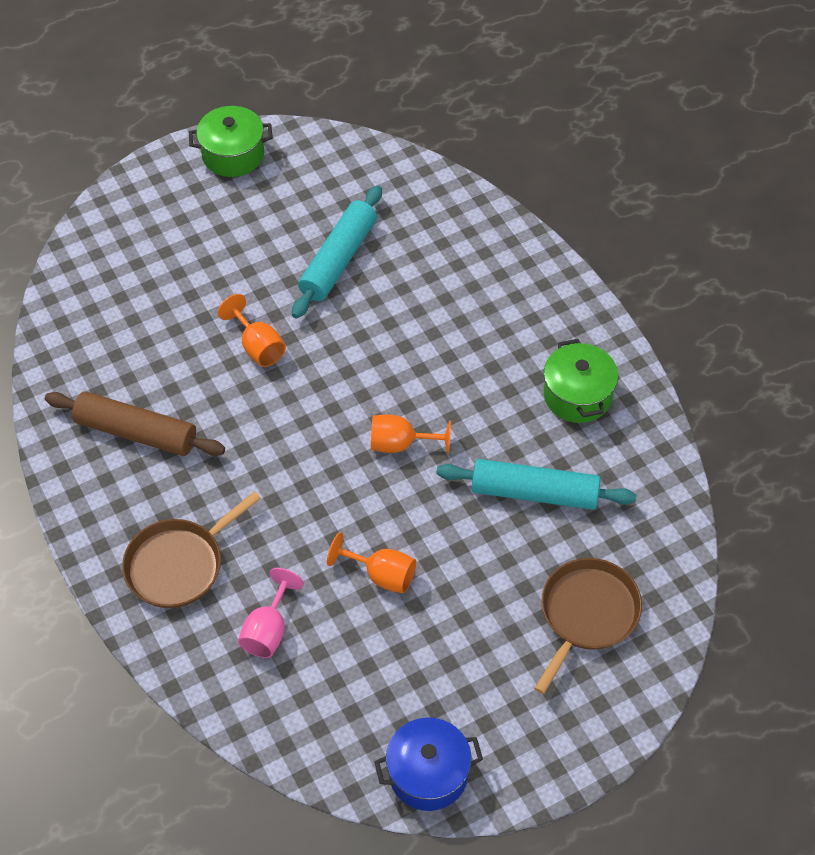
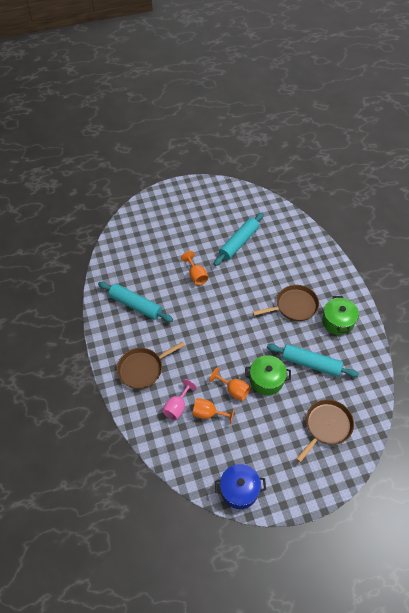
camera: 10 degrees right, 0 degrees up
brown rolling pin [45,391,225,456] -> turquoise rolling pin [98,282,173,322]
green pot [189,106,273,177] -> green pot moved to [245,355,291,395]
orange goblet [371,414,451,455] -> orange goblet moved to [192,398,235,425]
none -> brown pan [253,285,319,321]

